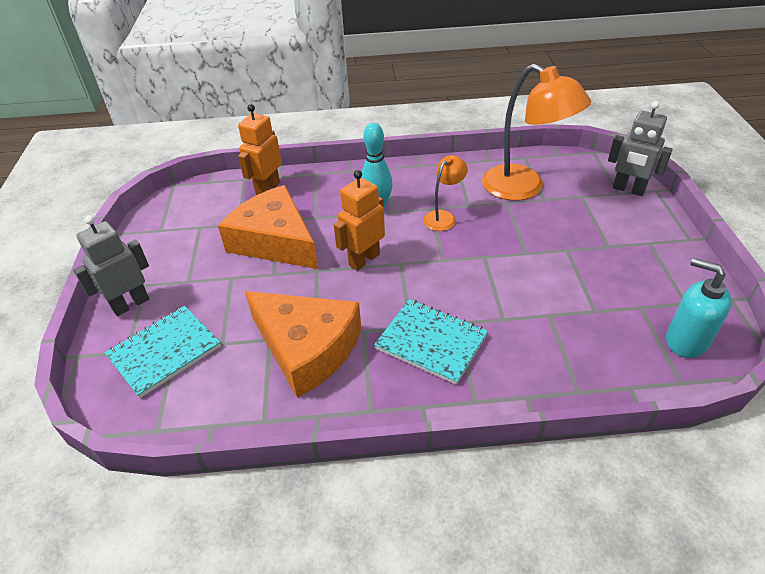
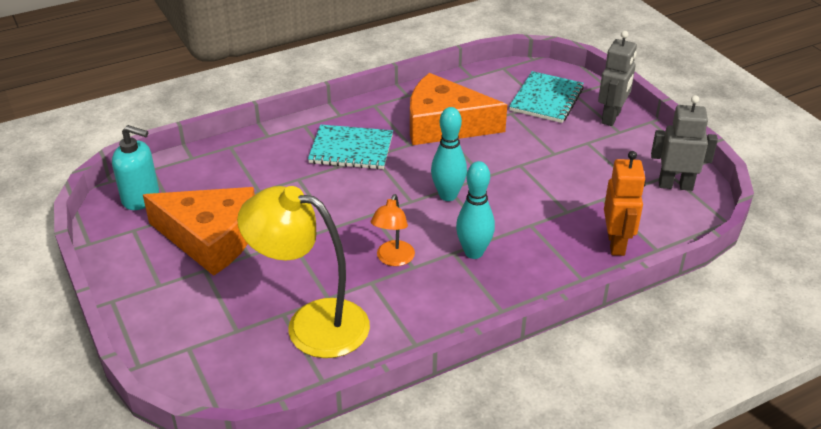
camera: 155 degrees right, 5 degrees down
orange cheese [218,185,318,269] -> orange cheese moved to [143,187,255,276]
orange robot [334,170,385,271] -> turquoise bowling pin [431,107,467,201]
orange lamp [482,64,591,201] -> yellow lamp [237,186,370,358]
grey robot [608,101,673,196] -> grey robot moved to [651,95,718,191]

